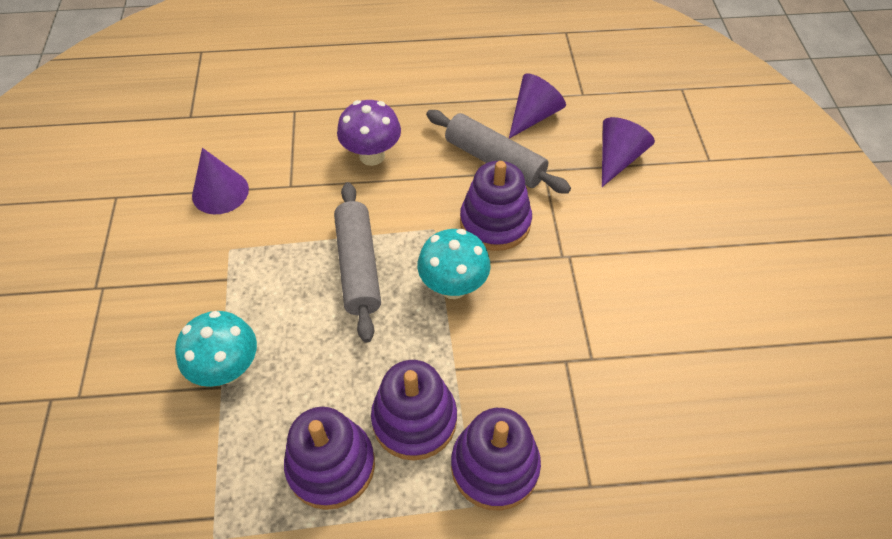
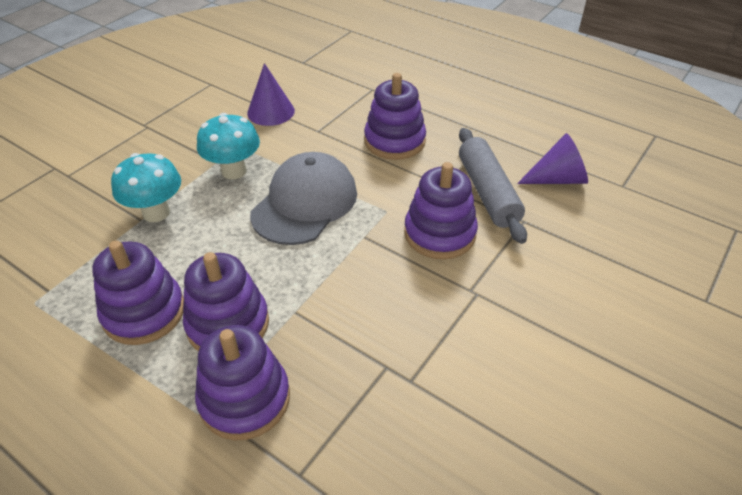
camera: 40 degrees right, 10 degrees down
grey rolling pin [334,182,381,343] -> grey cap [250,152,357,245]
purple mushroom [337,100,401,166] -> purple stacking toy [364,73,426,160]
turquoise mushroom [417,229,491,299] -> turquoise mushroom moved to [197,113,260,179]
purple cone [602,117,655,187] -> none

